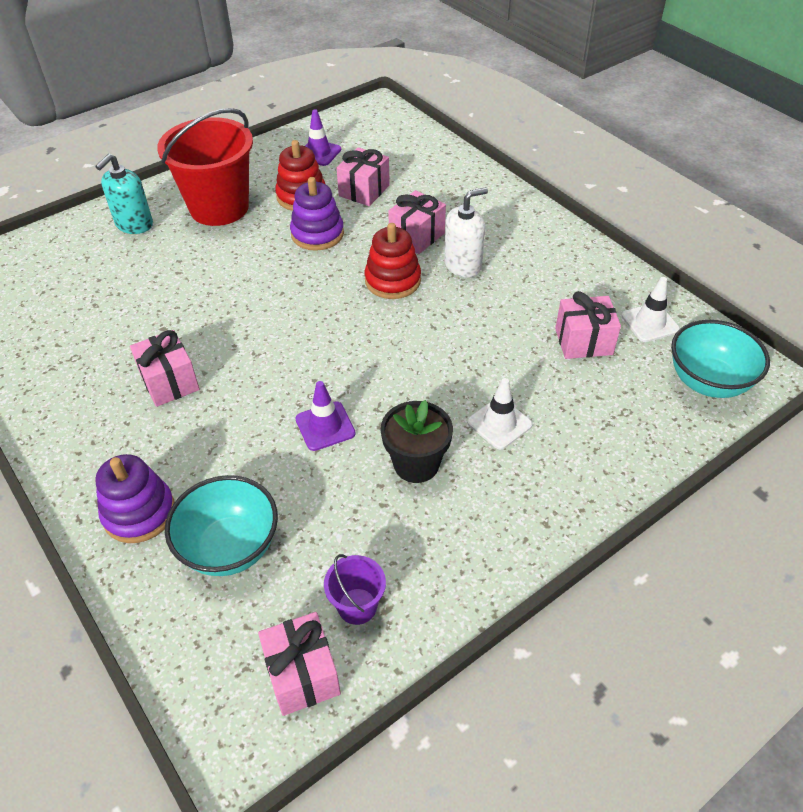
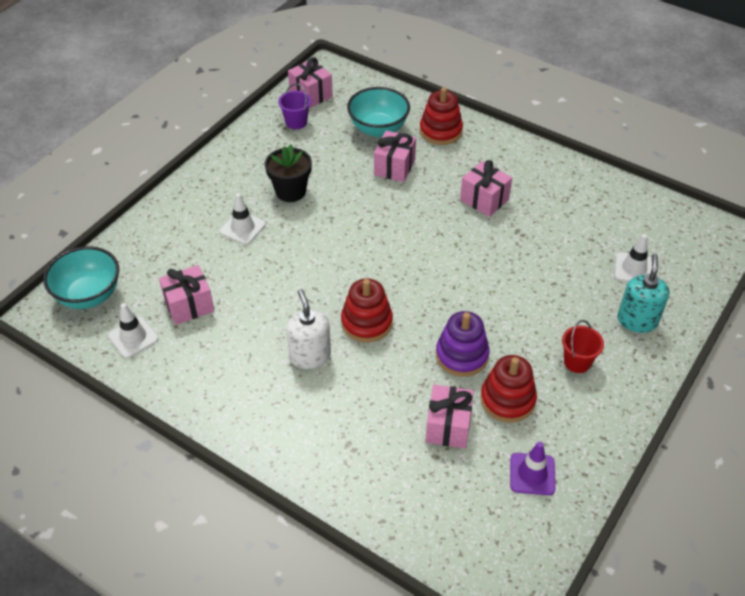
camera: 160 degrees right, 0 degrees up
purple stacking toy [95,454,175,543] -> red stacking toy [420,87,463,145]
red bucket [157,108,253,226] -> red bucket [562,320,604,373], size x0.44
purple traffic cone [295,381,356,451] -> none
pink gift [388,190,446,254] -> pink gift moved to [374,131,416,182]
white soap dispenser [444,187,488,278] -> white soap dispenser turned 120 degrees clockwise [286,289,331,369]
none -> white traffic cone [615,234,652,282]

